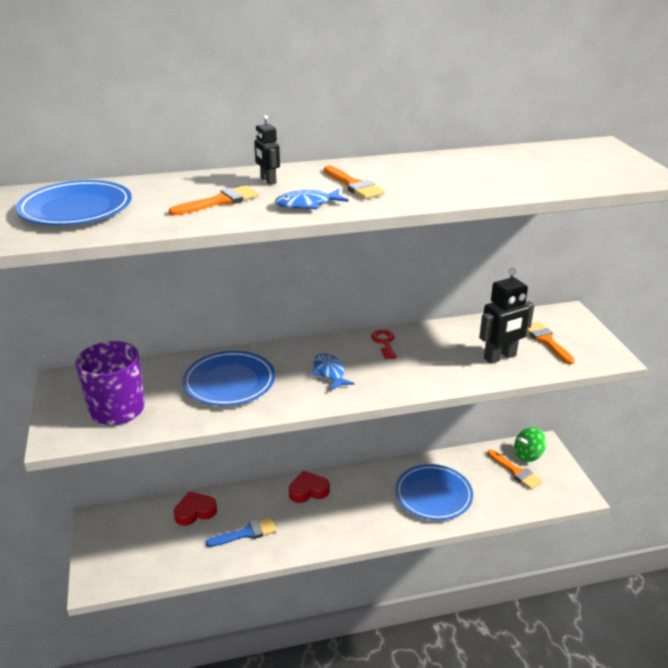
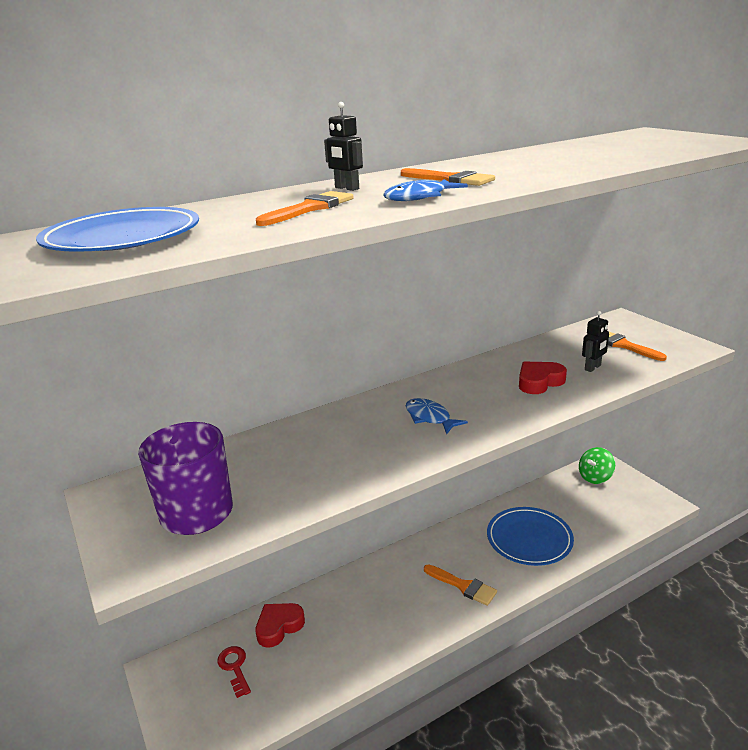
camera: 15 degrees left, 5 degrees down
blue plate [183,351,275,406] -> none
blue brush [206,517,277,547] -> none
red heart [289,471,330,503] -> red heart moved to [519,362,567,394]
red key [371,330,397,359] -> red key moved to [217,646,251,698]
black robot [479,268,534,364] -> black robot [582,311,609,372], size x0.56
orange brush [488,450,543,490] -> orange brush moved to [424,564,497,606]

